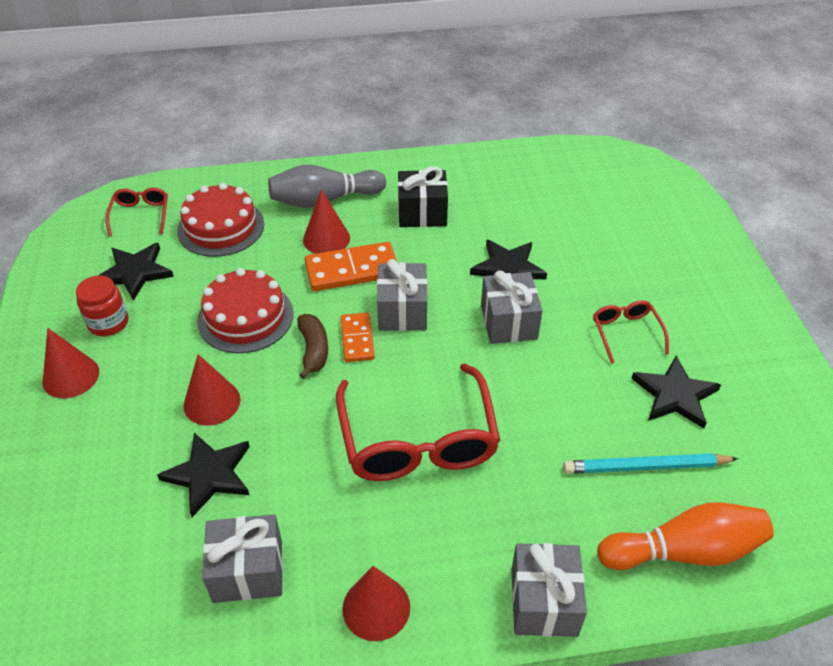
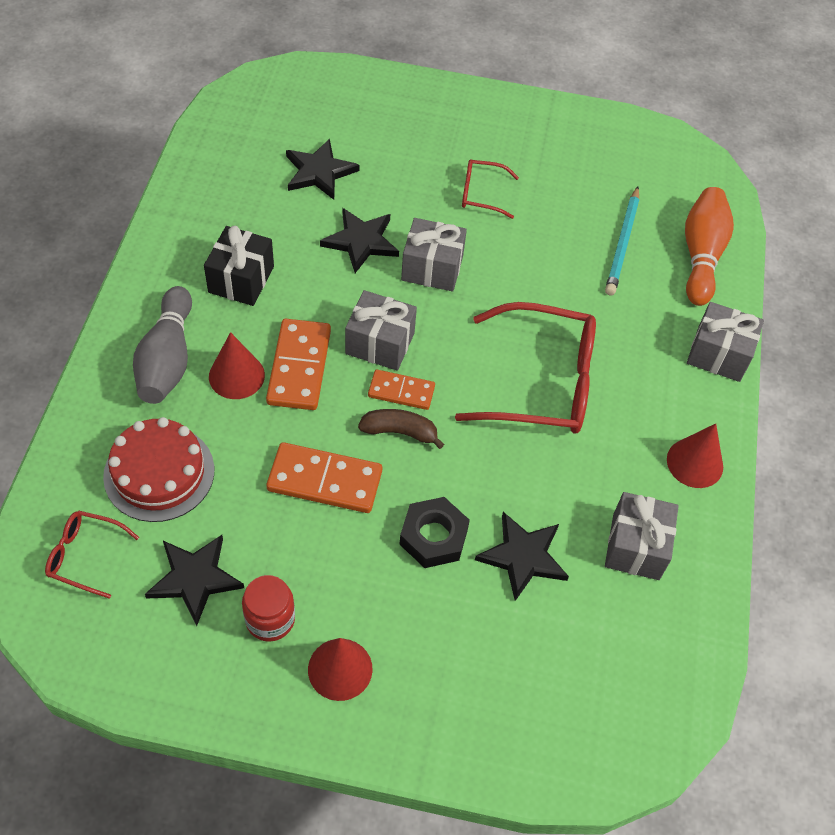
camera: 75 degrees left, 10 degrees up
red cone [184,354,241,426] -> black nut [399,497,470,568]
red cake [197,268,294,353] -> orange domino [266,442,382,513]
black star [631,356,721,428] -> black star moved to [286,139,360,200]

